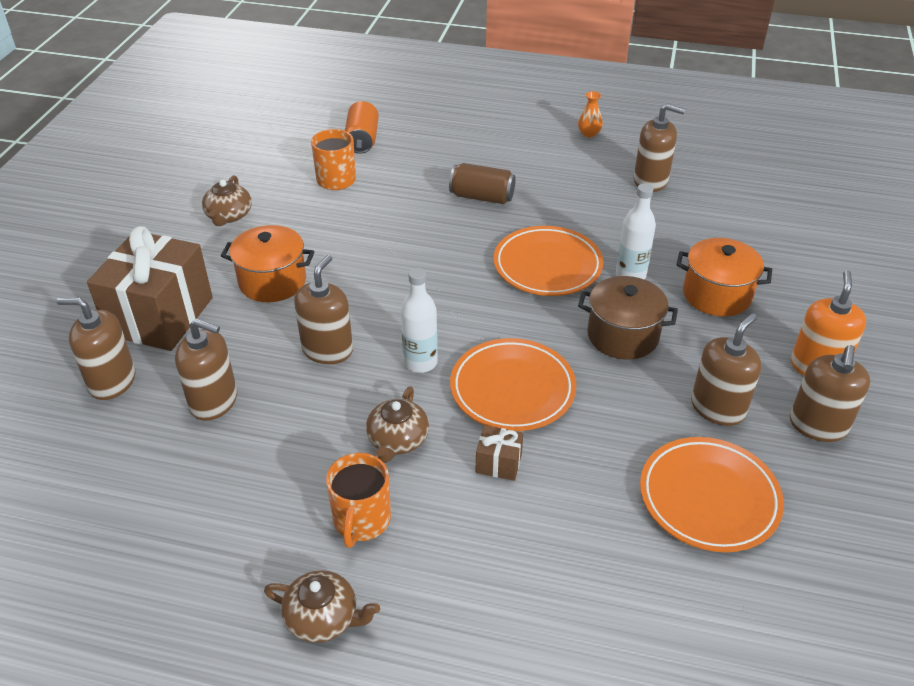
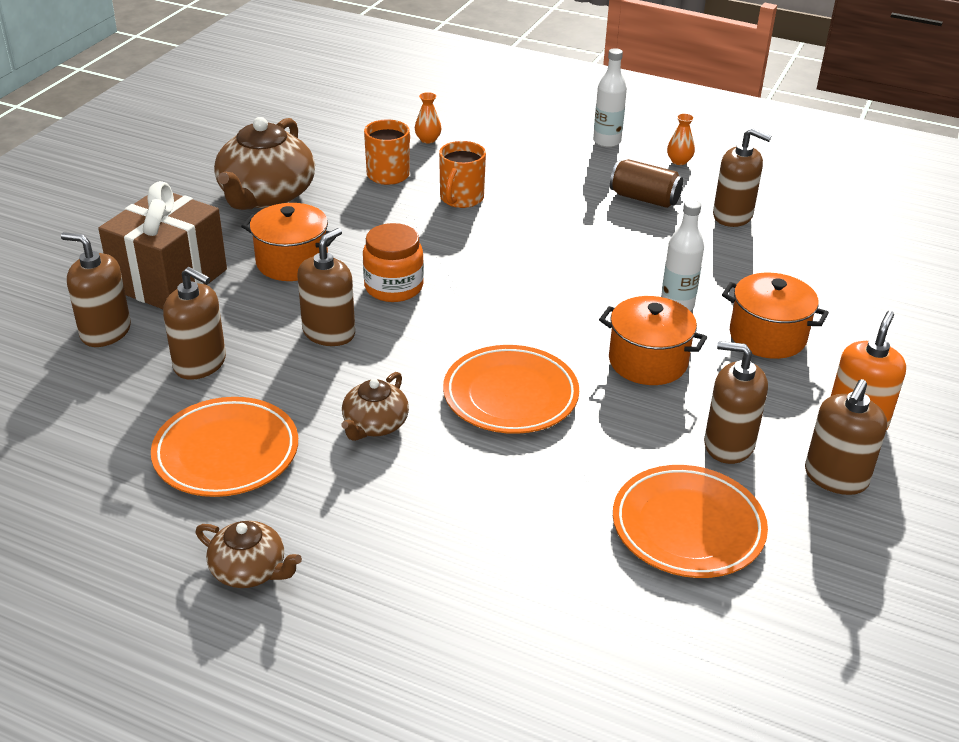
camera: 10 degrees right, 5 degrees down
brown teapot [202,175,252,226] -> brown teapot [214,117,315,210], size x1.90
orange mug [326,453,391,548] -> orange mug moved to [439,141,486,208]
orange can [345,101,379,154] -> orange vase [415,92,441,144]
white bottle [401,268,438,373] -> white bottle moved to [593,48,627,147]
brown can [449,163,515,204] -> brown can moved to [610,159,683,208]
brown gift [476,425,523,481] -> none
orange plate [494,226,603,296] -> orange plate moved to [151,397,298,497]
brown pot [578,276,678,360] -> orange pot [599,296,707,385]
brown soap dispenser [691,313,761,426] -> brown soap dispenser turned 120 degrees counterclockwise [704,341,768,464]
none -> orange jar [363,223,424,302]

